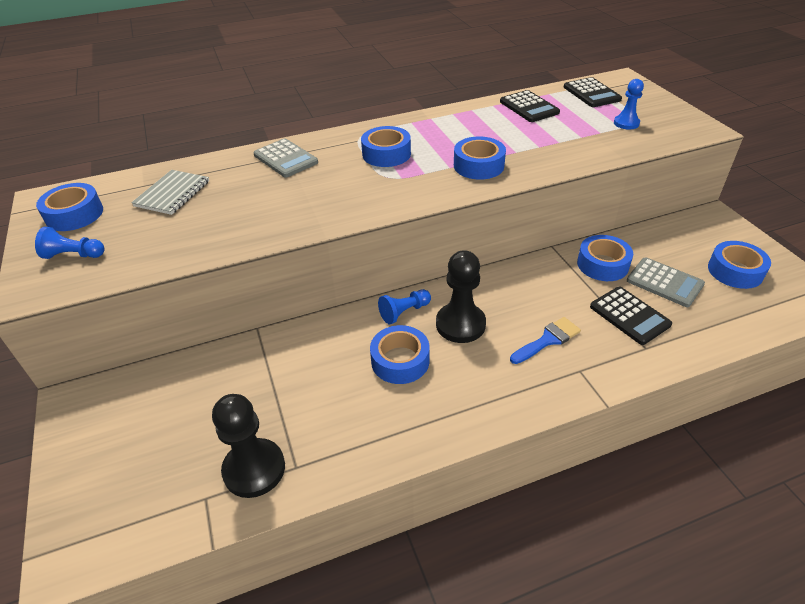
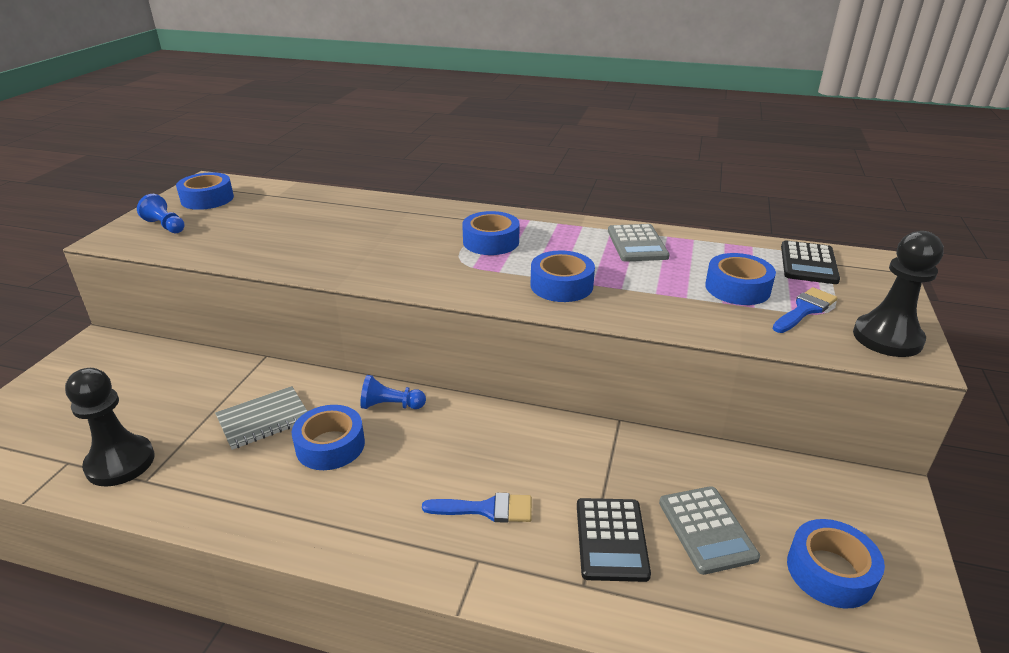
camera: 35 degrees right, 10 degrees down
grey notebook [131,170,209,215] -> grey notebook moved to [215,386,308,450]
grey calculator [253,138,318,177] -> grey calculator moved to [608,224,670,262]
black pawn [436,250,486,343] -> black pawn moved to [853,231,944,357]
black calculator [500,90,560,122] -> none
blue tape [577,235,633,281] -> blue tape moved to [705,253,776,305]
blue pawn [614,79,644,130] -> blue brush [772,287,837,333]

